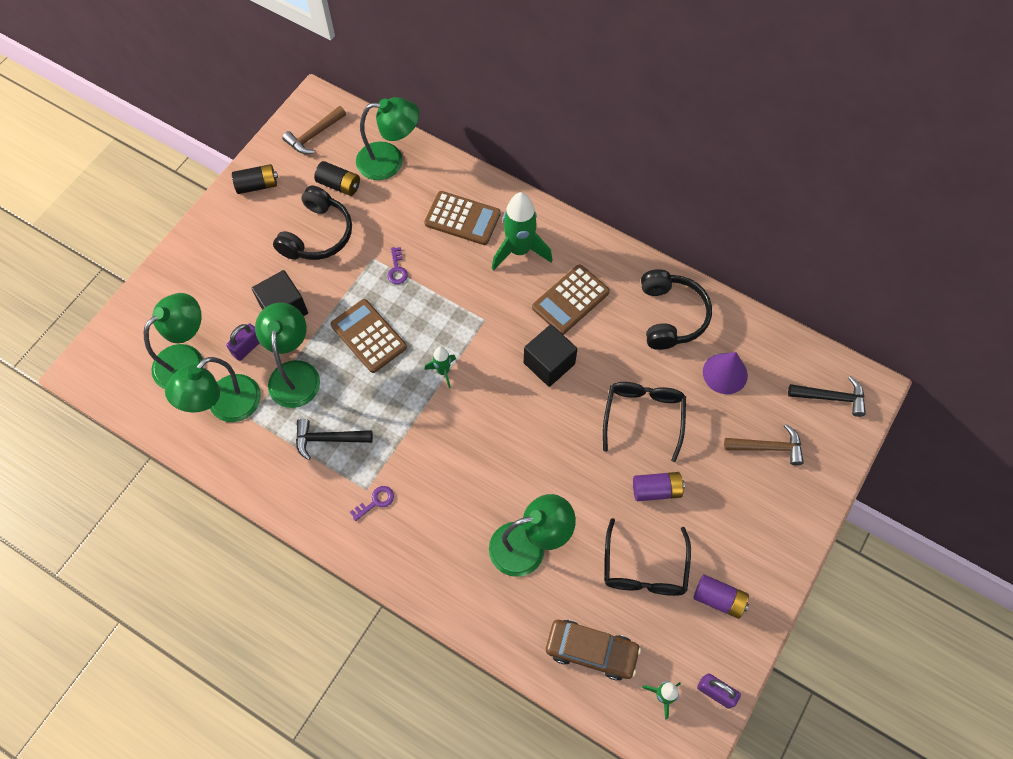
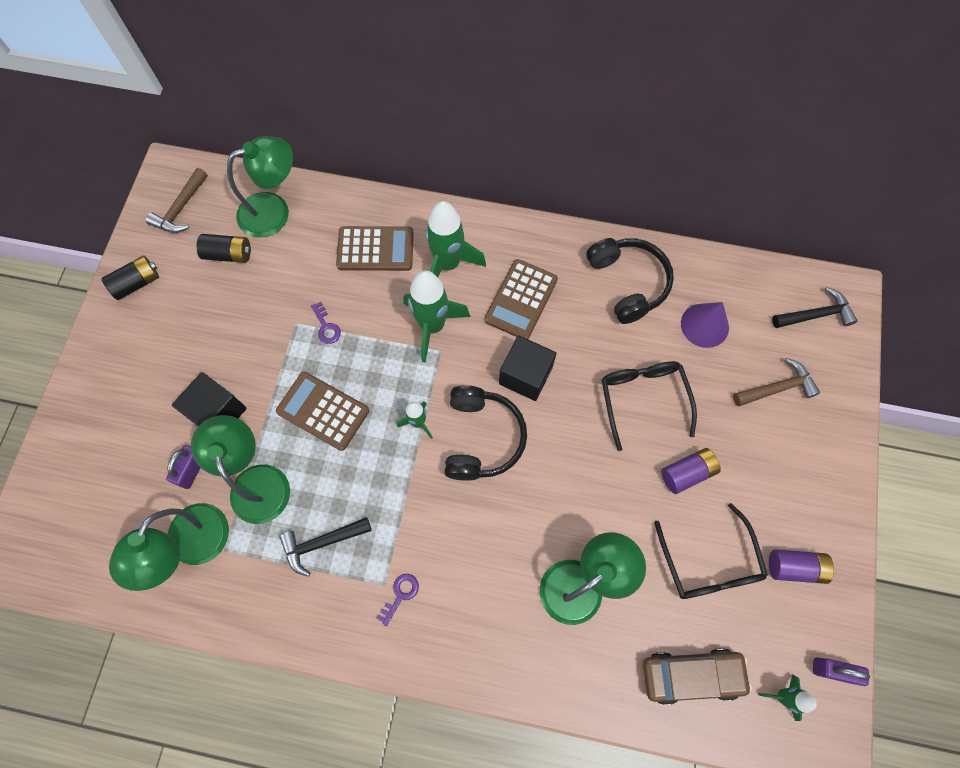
camera: 20 degrees left, 5 degrees up
green lamp [144,293,203,389] -> none
black headphones [273,186,352,260] -> black headphones moved to [444,385,527,481]
none -> green rocket [403,270,470,363]

